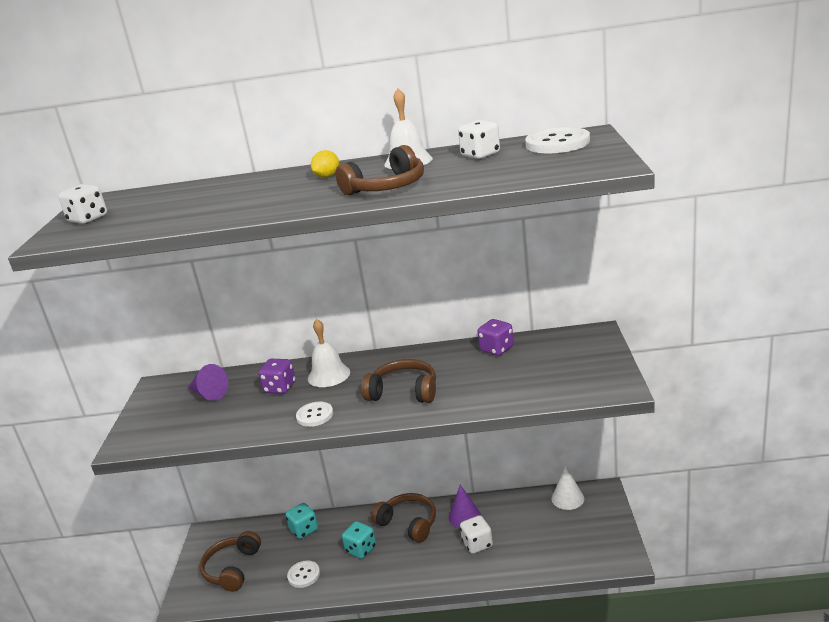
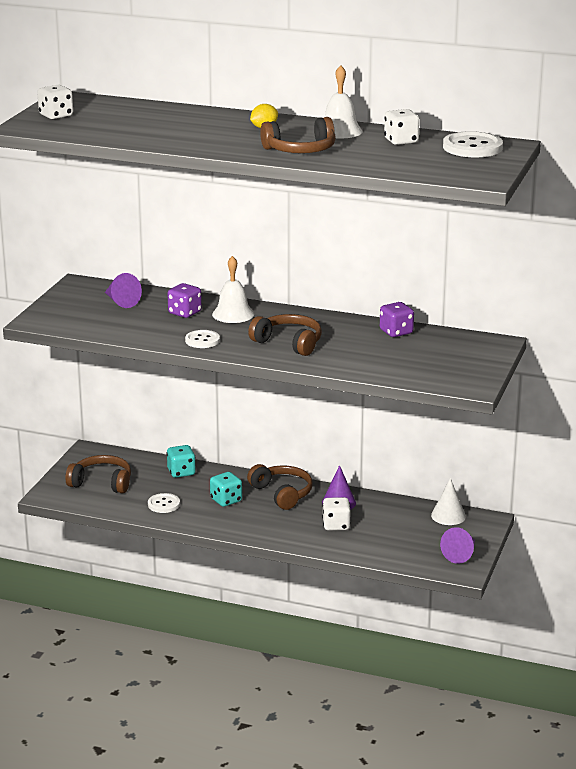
camera: 15 degrees right, 0 degrees up
brown headphones [200,531,261,592] -> brown headphones turned 75 degrees clockwise [65,455,131,493]
none -> purple cone [440,527,475,564]

